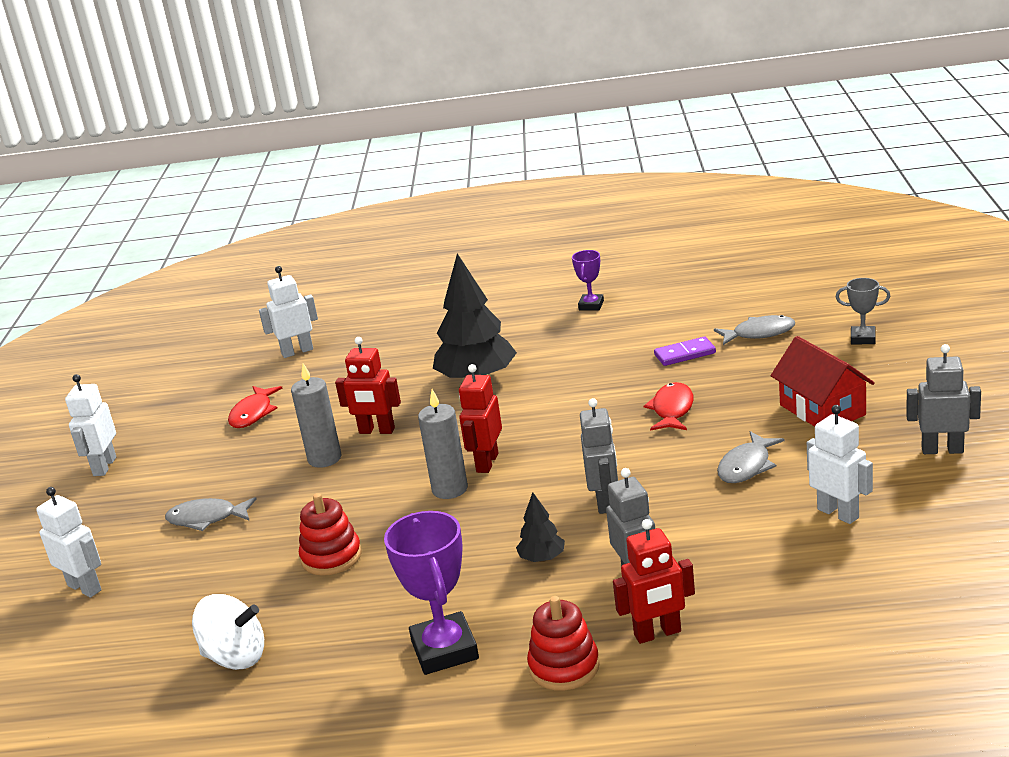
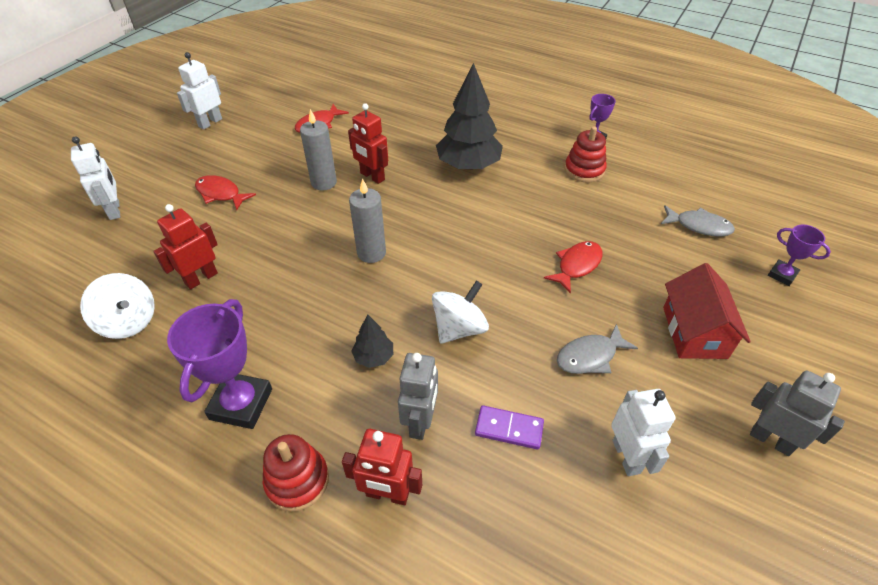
camera: 25 degrees right, 20 degrees up
grey fish [165,497,257,531] -> red fish [195,175,256,210]
white robot [259,266,318,358] -> none
red stacking toy [299,493,362,576] -> red stacking toy moved to [564,126,607,182]
red robot [459,364,502,473] -> red robot moved to [153,204,218,289]
grey robot [580,398,618,514] -> white spinning top [432,281,489,344]
purple domino [654,337,716,366] -> purple domino moved to [475,405,544,450]
grey trophy [836,278,891,344] -> purple trophy [768,225,831,286]

